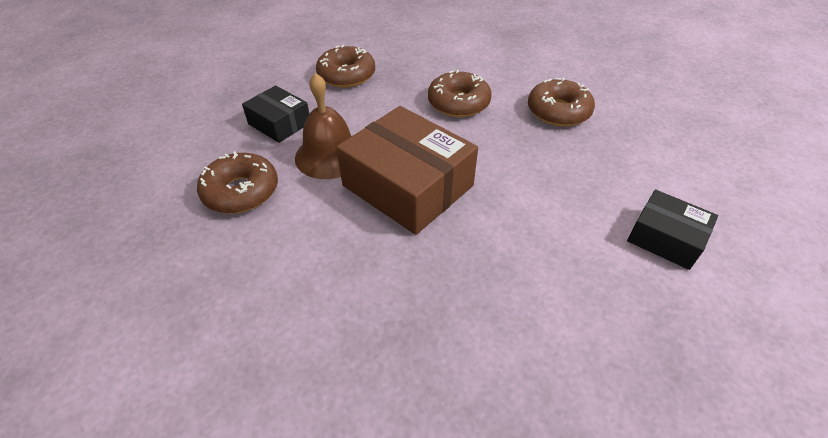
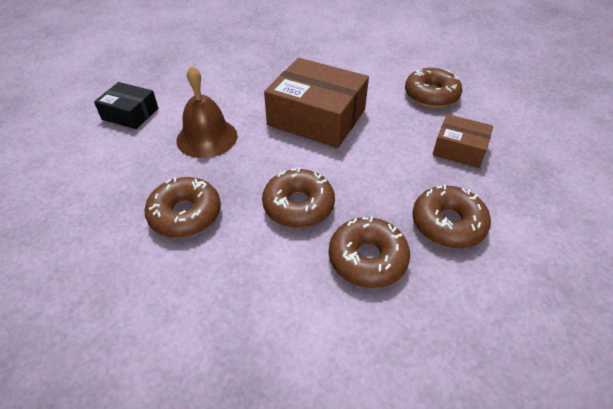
camera: 165 degrees right, 0 degrees up
black box [242,86,309,143] -> brown box [433,114,493,168]
brown bell [295,73,352,179] -> brown bell moved to [176,65,238,158]
none -> brown donut [329,216,410,288]

